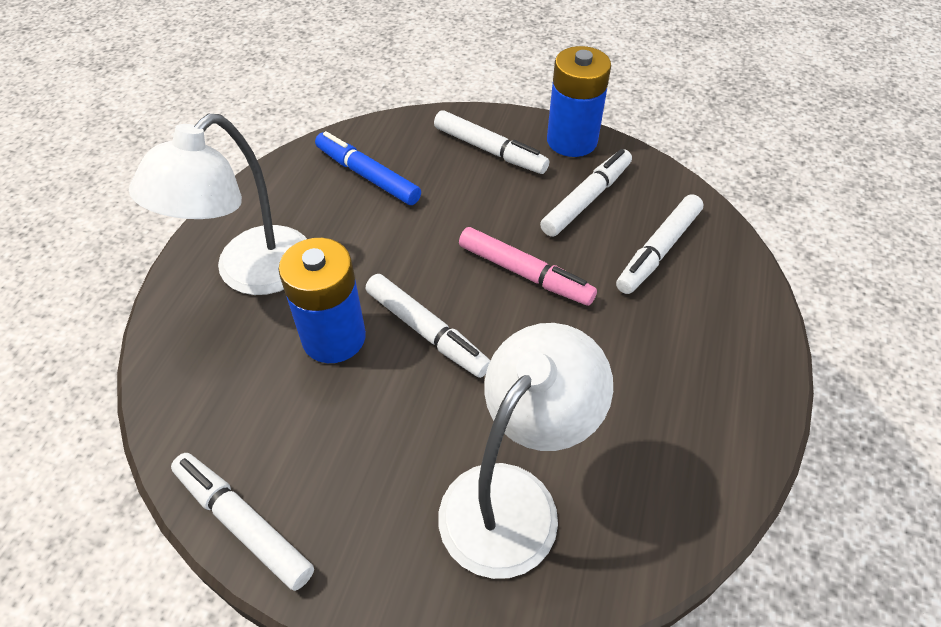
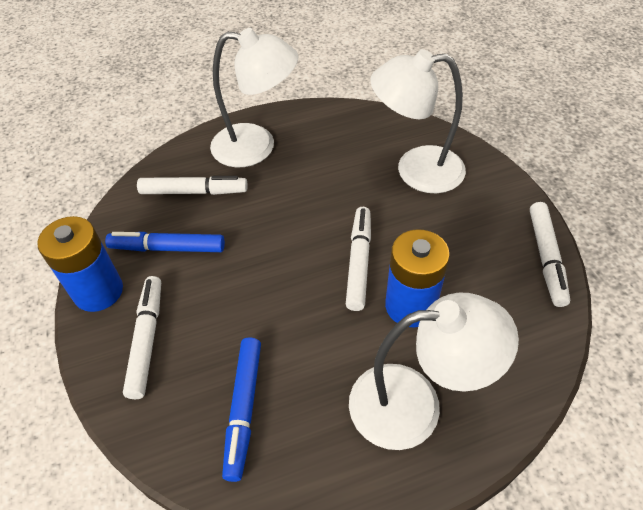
camera: 125 degrees left, 0 degrees up
pink marker [459,227,597,306] -> none
white marker [540,149,632,237] -> blue marker [105,232,225,252]
none -> white lamp [210,28,299,167]

